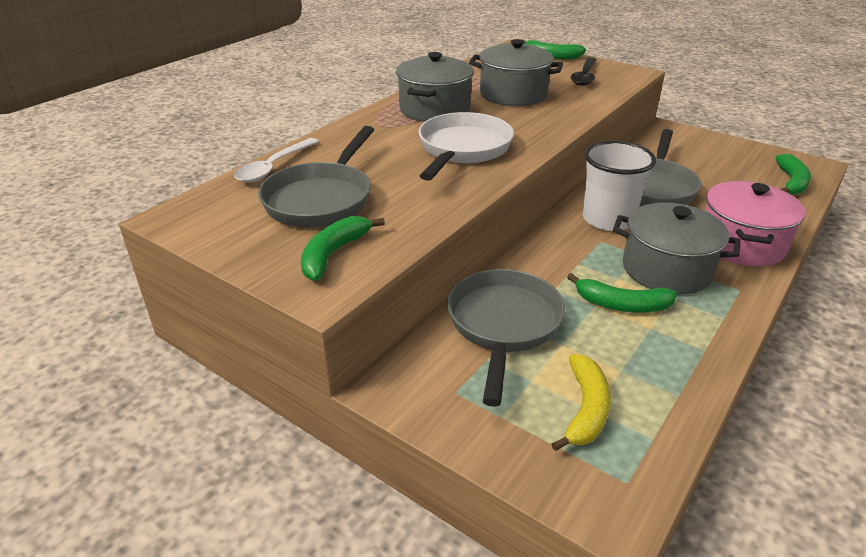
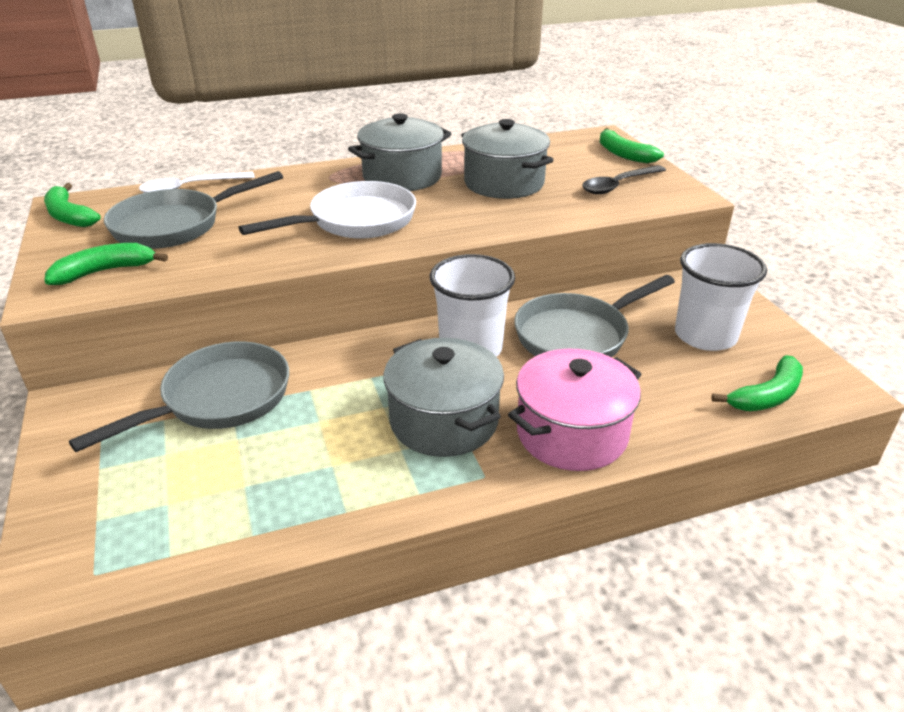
camera: 35 degrees right, 0 degrees up
yellow banana [552,354,611,451] -> none
green banana [567,273,677,312] -> green banana moved to [44,183,101,227]
none -> white cup [675,243,767,351]

